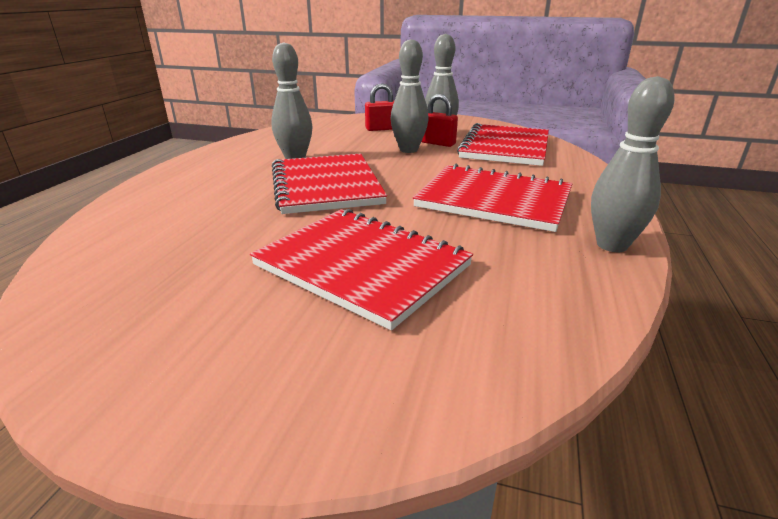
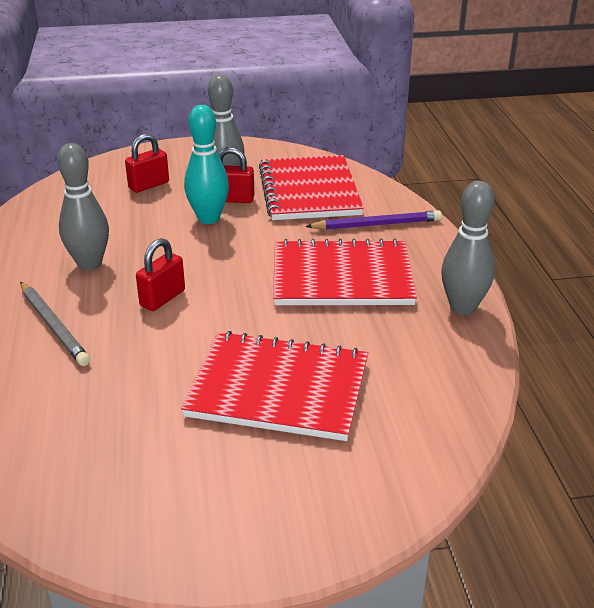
camera: 25 degrees left, 5 degrees up
red notebook [272,153,387,214] -> red padlock [136,238,185,311]
grey bowling pin [390,39,429,153] -> turquoise bowling pin [184,105,229,224]
none -> grey pencil [20,282,90,366]
none -> purple pencil [305,210,442,230]

